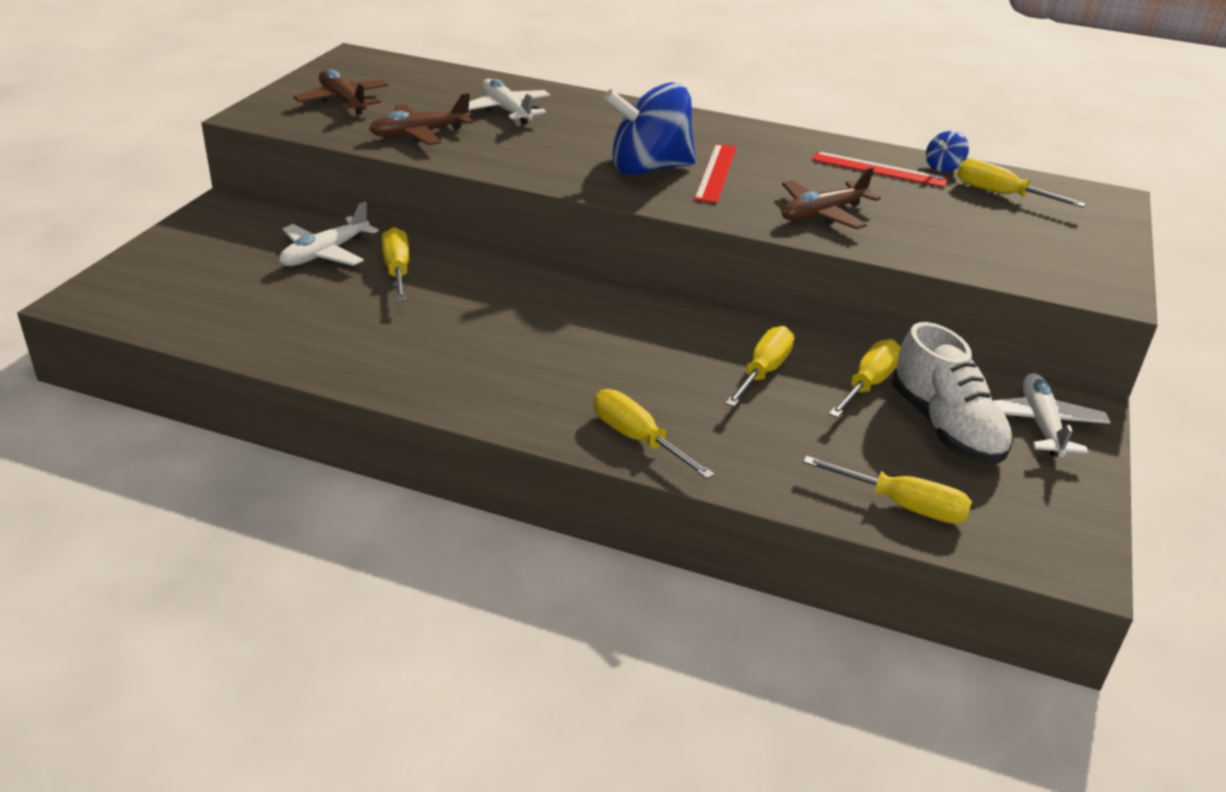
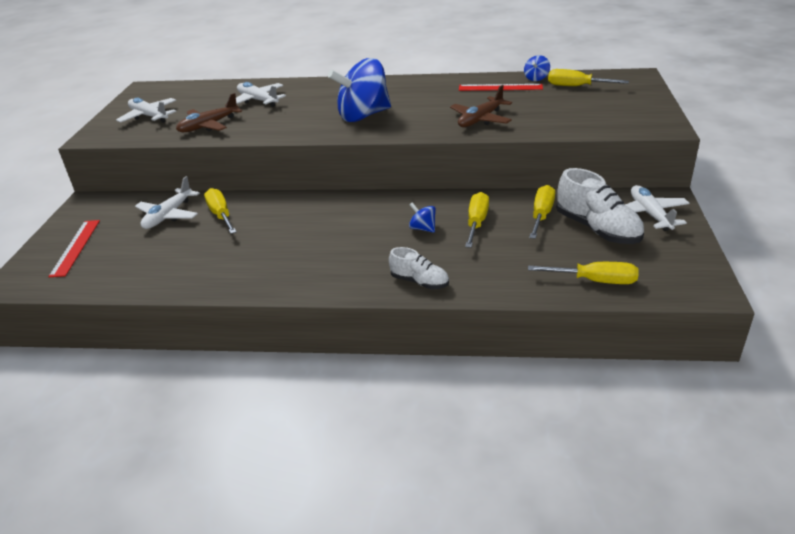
camera: 10 degrees left, 0 degrees up
brown plane [293,70,388,115] -> white plane [116,98,176,123]
yellow screwdriver [594,389,715,479] -> white shoe [389,247,449,289]
red ruler [694,144,737,203] -> red ruler moved to [48,220,100,277]
none -> blue spinning top [409,202,436,233]

